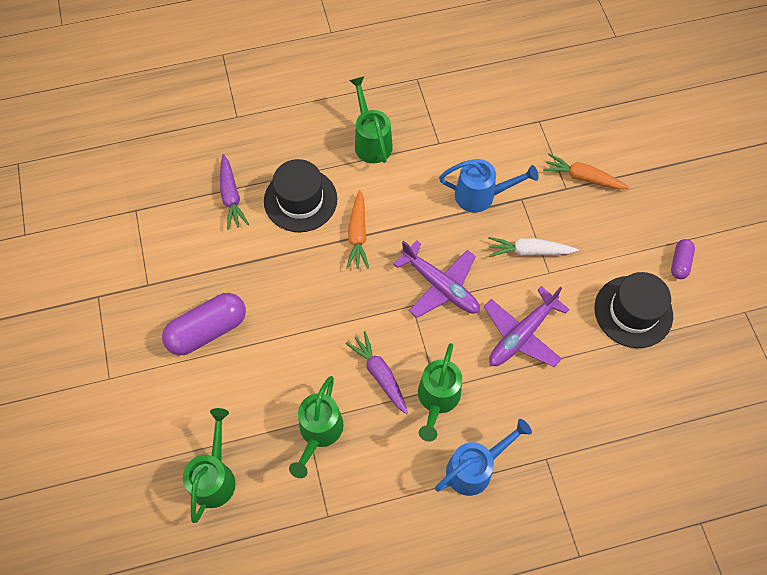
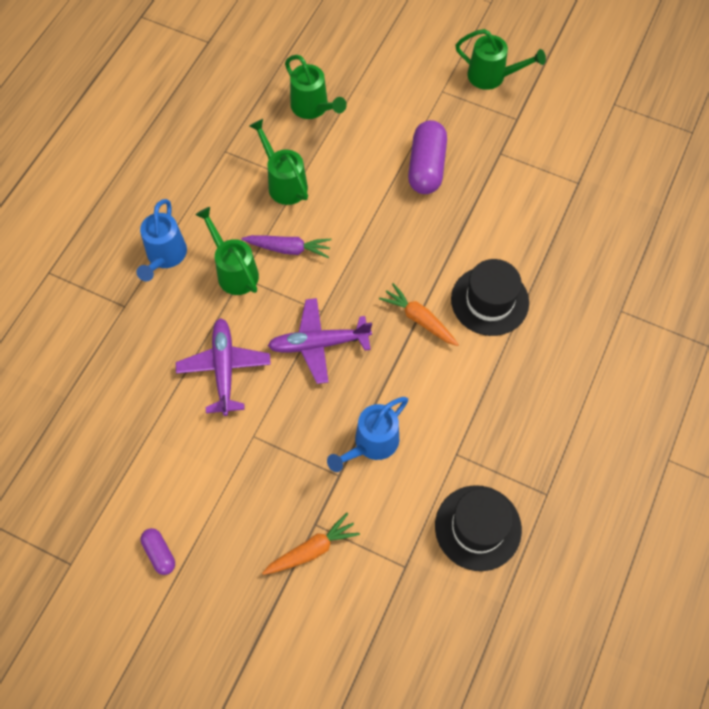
camera: 130 degrees right, 0 degrees up
purple carrot [220,154,249,230] -> none
green watering can [349,77,393,163] -> green watering can moved to [455,29,546,90]
white carrot [489,237,578,257] -> none
black hat [594,272,673,348] -> black hat moved to [435,485,522,571]

